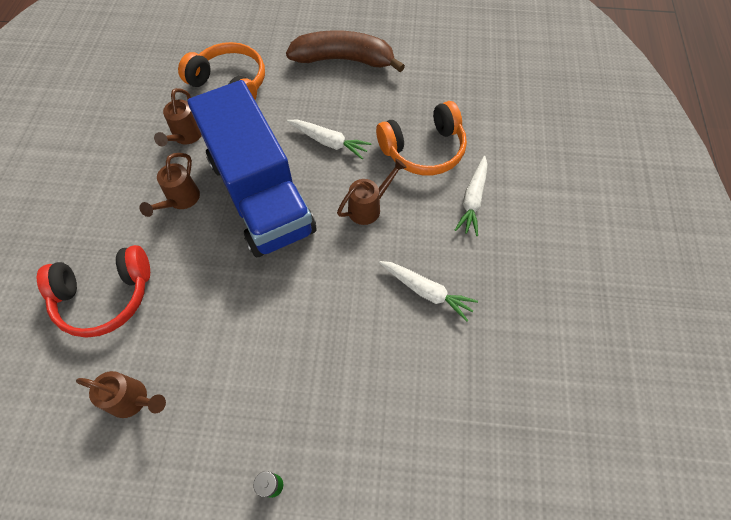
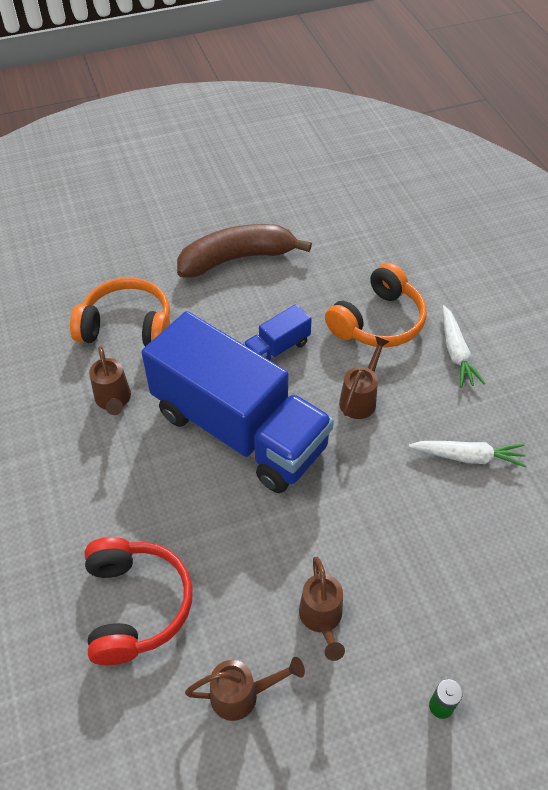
camera: 25 degrees left, 10 degrees down
red headphones [37,245,150,338] -> red headphones turned 60 degrees counterclockwise [85,537,193,665]
brown watering can [139,153,200,217] -> brown watering can moved to [299,557,345,661]
white carrot [287,120,371,159] -> blue truck [243,304,312,360]

